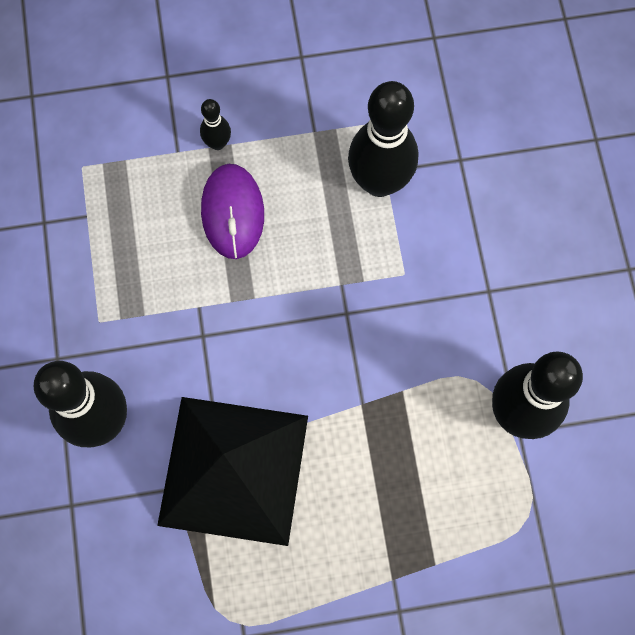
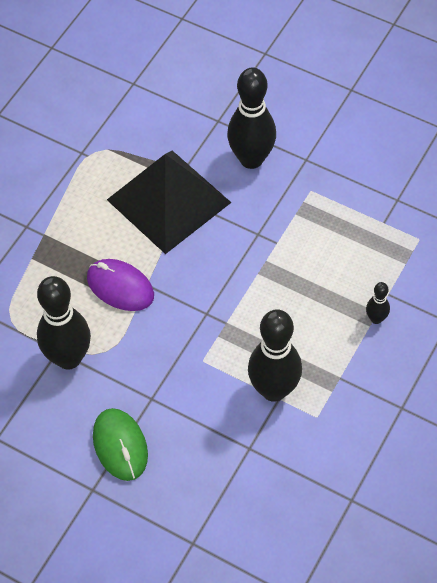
camera: 130 degrees right, 15 degrees down
purple mouse [201,164,264,259] -> purple mouse moved to [87,259,154,311]
none -> green mouse [93,408,148,481]

